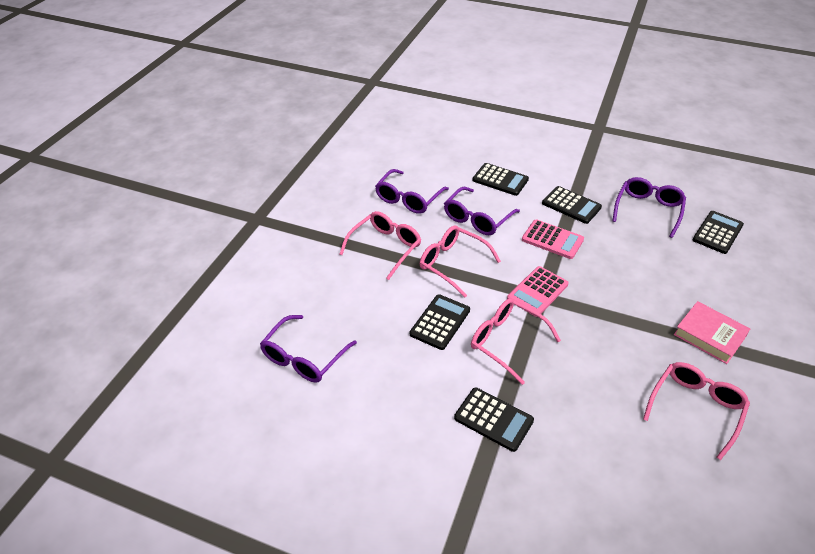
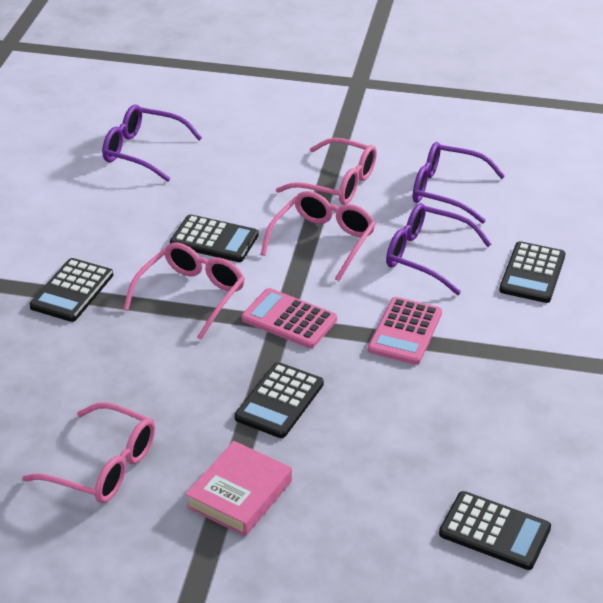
camera: 80 degrees right, 5 degrees down
black calculator [542,186,602,224] -> black calculator moved to [235,362,324,438]
purple glasses [612,177,686,238] -> none

